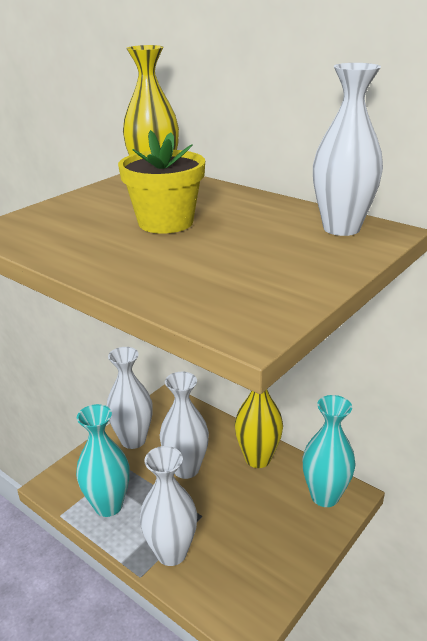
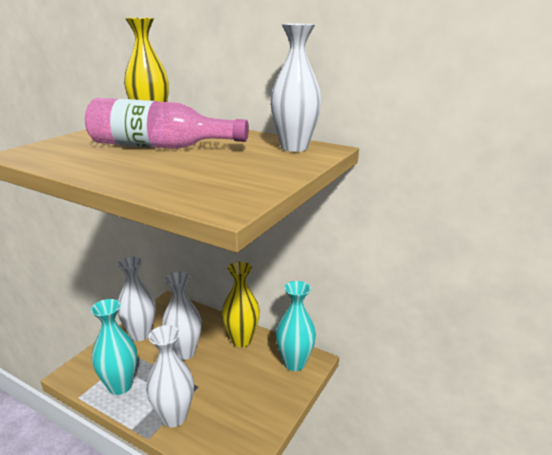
camera: 10 degrees left, 5 degrees down
yellow flower pot [118,130,205,234] -> pink bottle [85,98,249,149]

